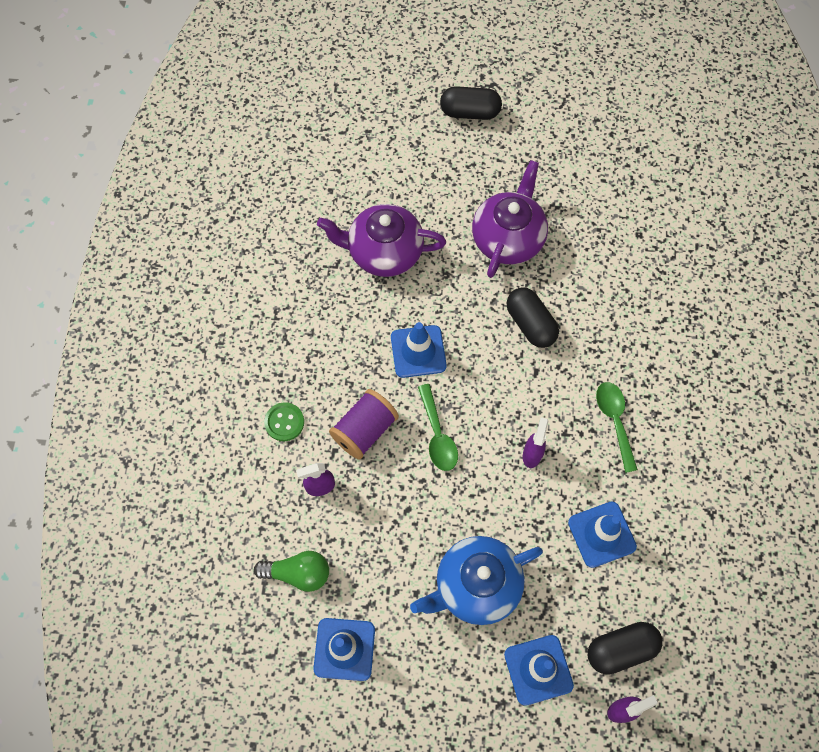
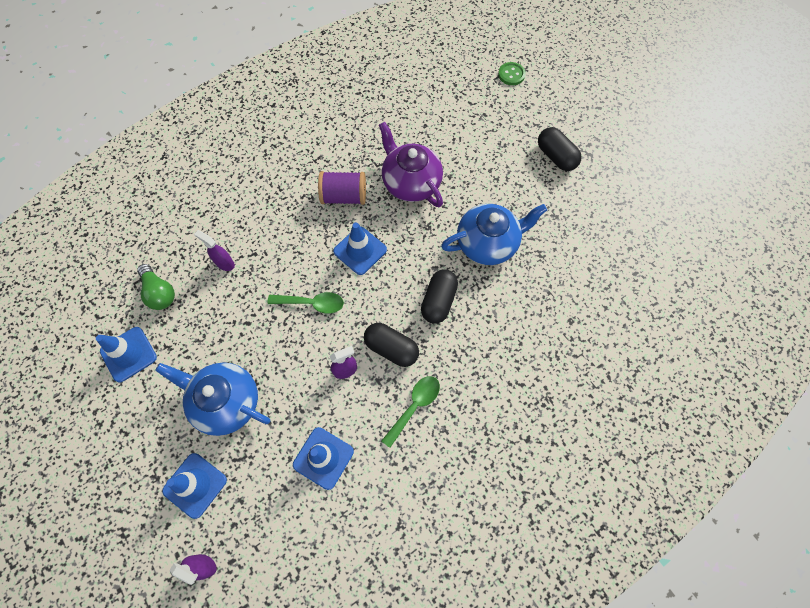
camera: 50 degrees right, 0 degrees up
green button [264,402,304,441] -> green button moved to [498,62,526,85]
purple spool [329,389,399,460] -> purple spool moved to [318,171,366,205]
green spoon [418,384,458,471] -> green spoon turned 120 degrees counterclockwise [267,292,344,314]
purple teapot [472,160,548,278] -> blue teapot [441,204,547,265]
black capsule [588,622,662,675] -> black capsule moved to [364,323,419,367]

